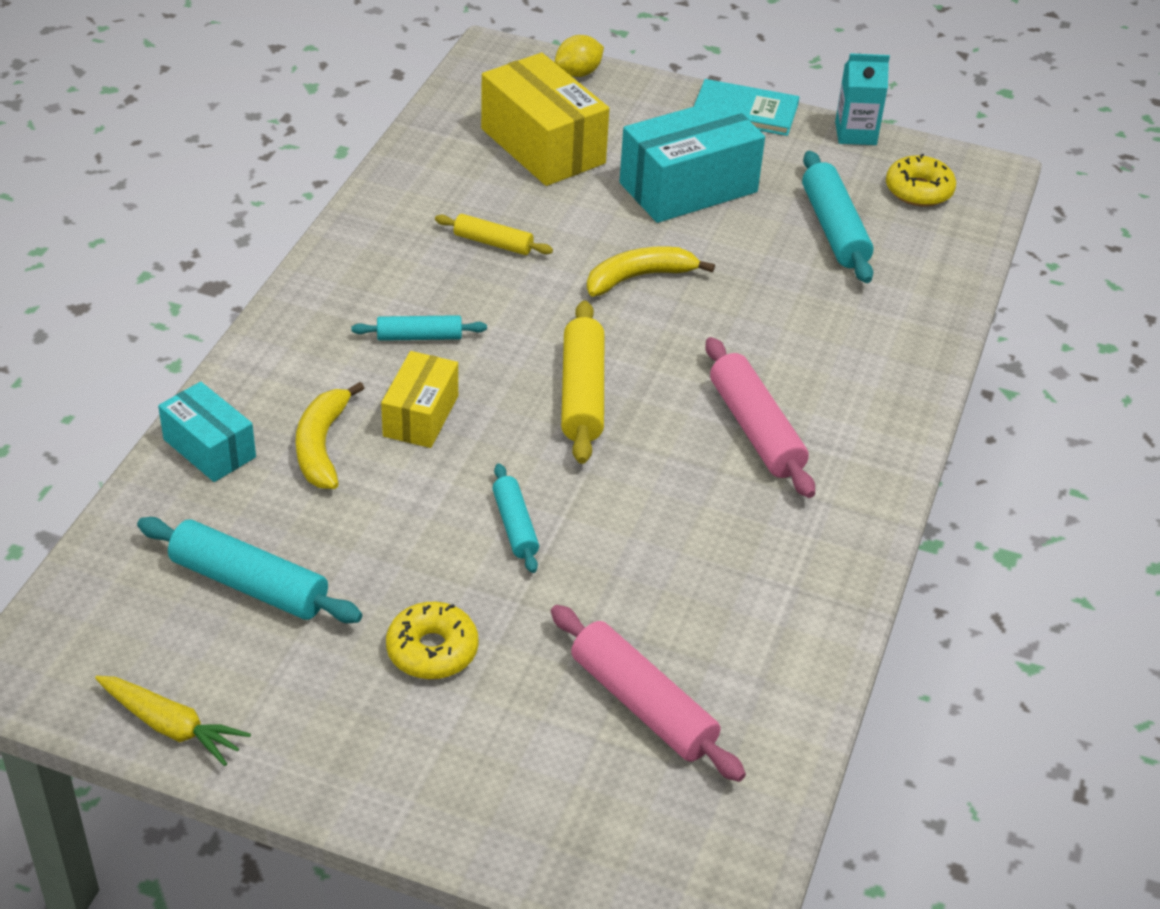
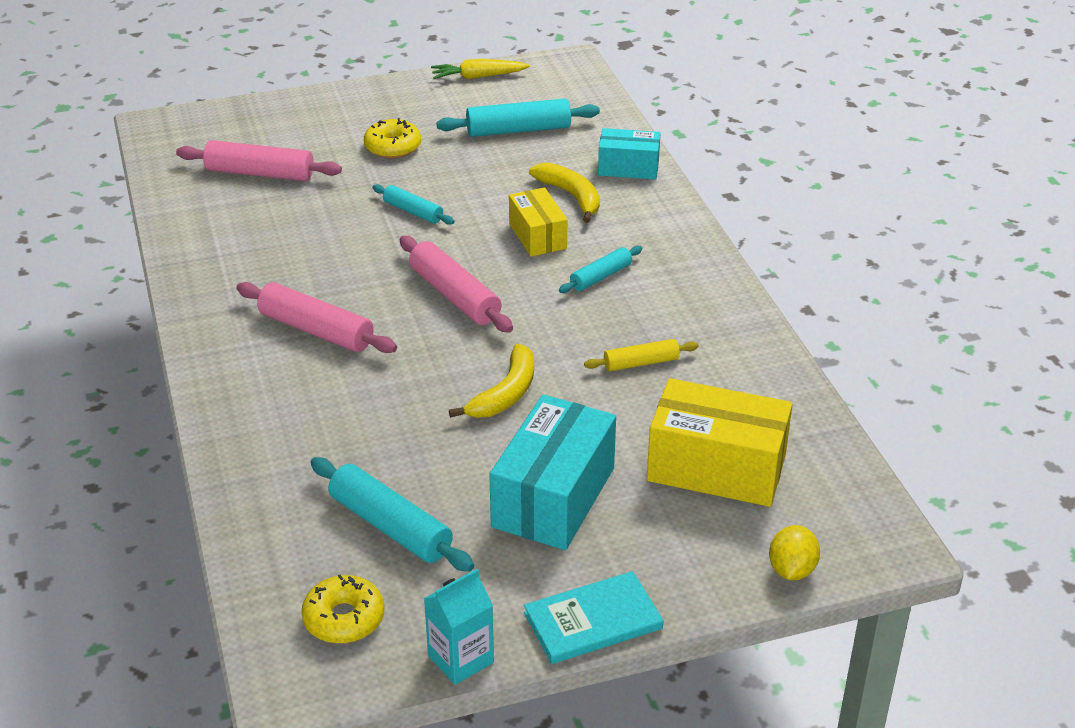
camera: 145 degrees right, 5 degrees down
yellow rolling pin [561,300,604,464] -> pink rolling pin [400,236,513,333]

